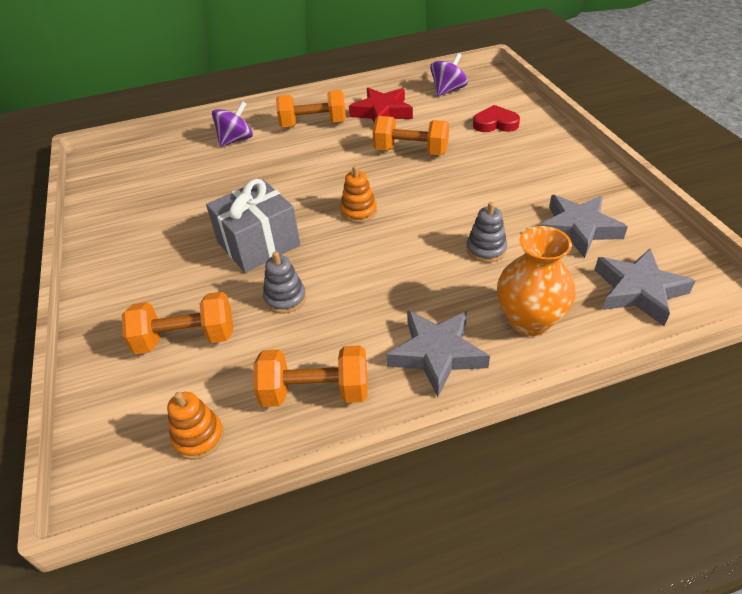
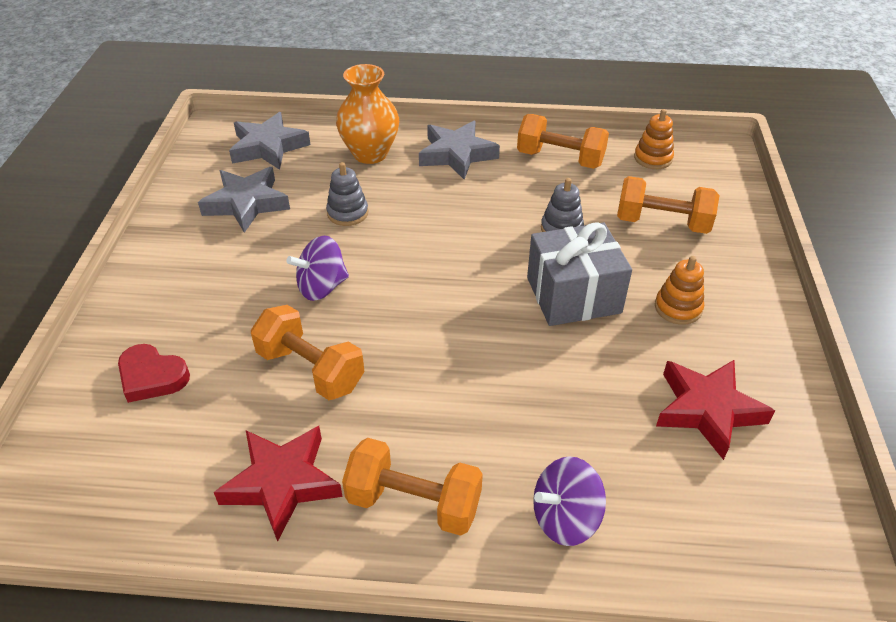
camera: 160 degrees left, 0 degrees up
orange stacking toy [340,166,377,223] -> orange stacking toy moved to [655,256,704,325]
purple spinning top [430,53,468,96] -> purple spinning top moved to [286,236,349,301]
none -> red star [656,360,775,460]

